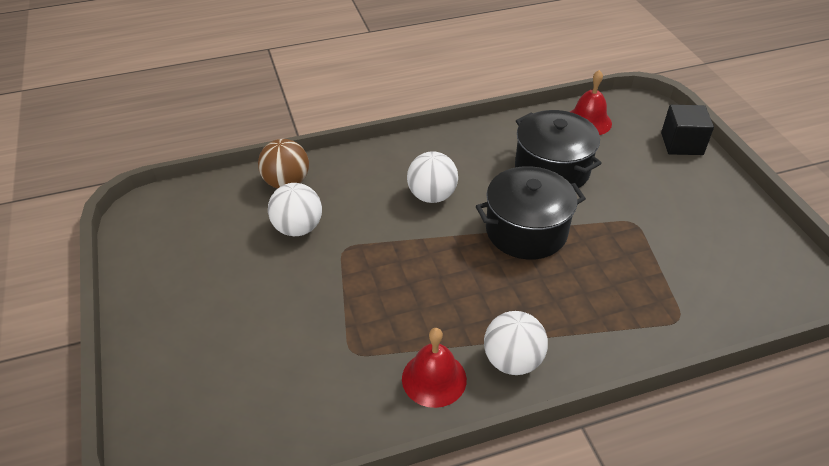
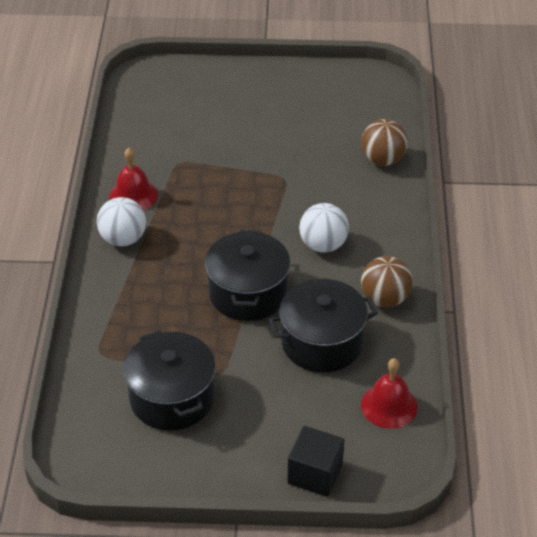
camera: 110 degrees right, 0 degrees up
white ball [268,183,322,236] -> none
none -> black pot [123,330,216,431]
none -> brown ball [361,256,413,308]

